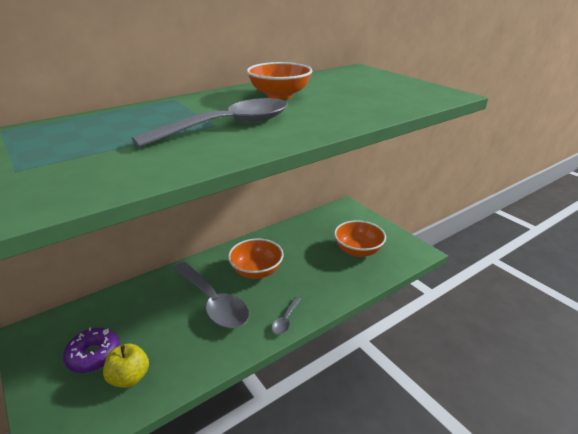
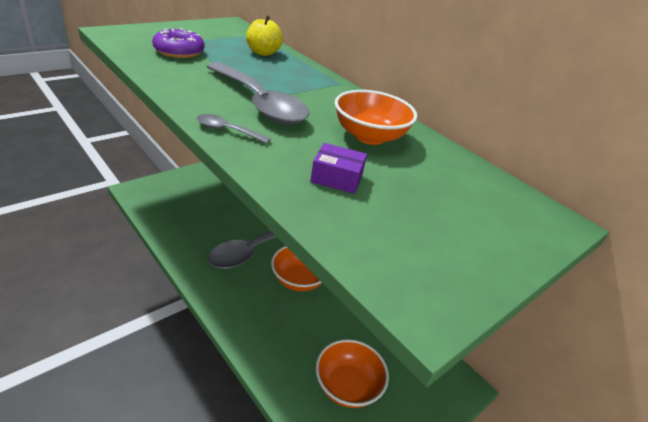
camera: 80 degrees right, 5 degrees up
purple donut [63,327,120,373] -> purple donut moved to [152,28,204,58]
yellow apple [103,344,149,388] -> yellow apple moved to [246,15,283,56]
grey spoon [272,297,301,334] -> grey spoon moved to [197,114,271,144]
none -> purple box [310,143,367,194]

